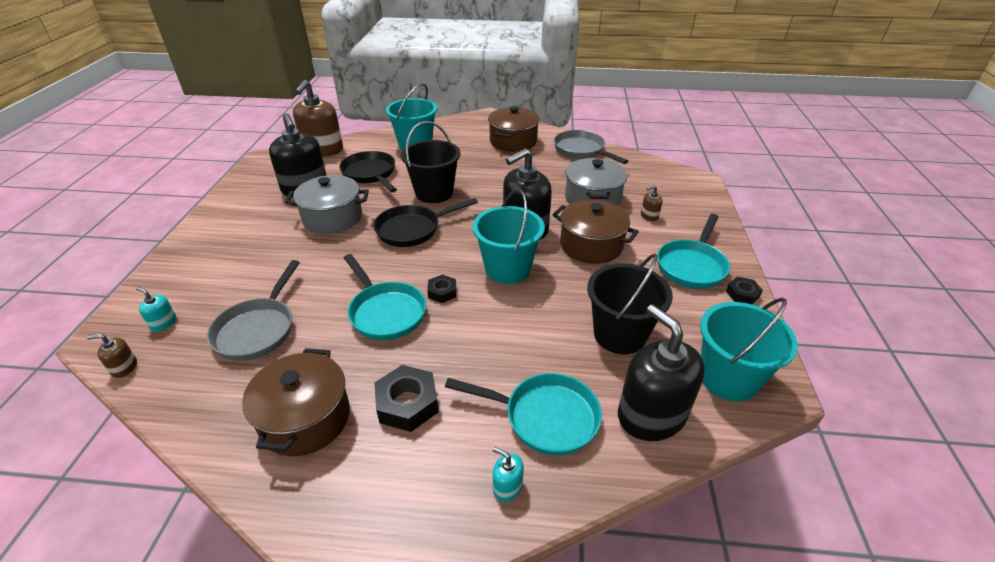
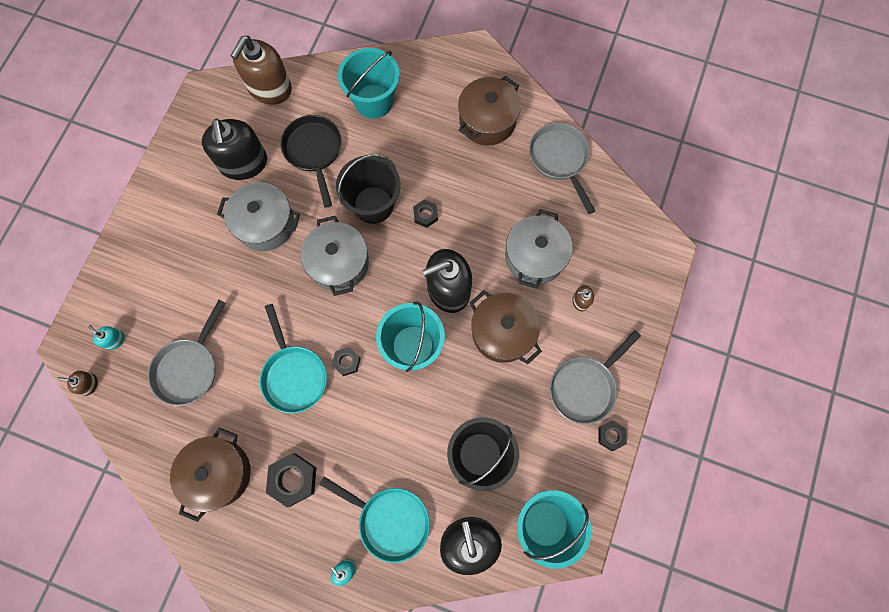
camera: 15 degrees right, 35 degrees up
black pan [374,198,478,247] -> grey pot [300,216,369,296]
turquoise pan [657,214,730,289] -> grey pan [550,330,641,424]
none -> black nut [413,200,438,228]

